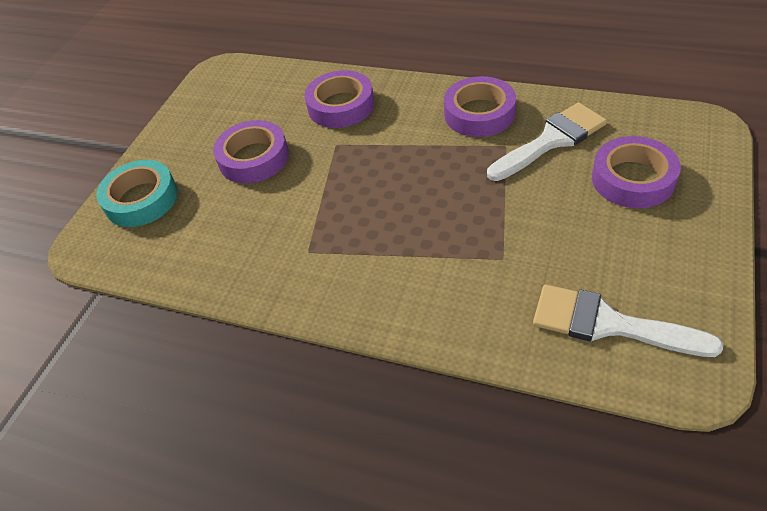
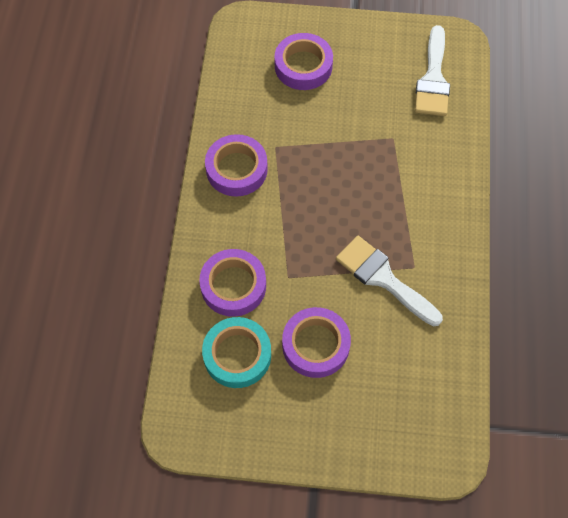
camera: 110 degrees left, 15 degrees up
turquoise tape [96,160,178,227] -> turquoise tape moved to [202,317,271,388]
white brush [487,102,607,181] -> white brush moved to [336,236,443,326]

